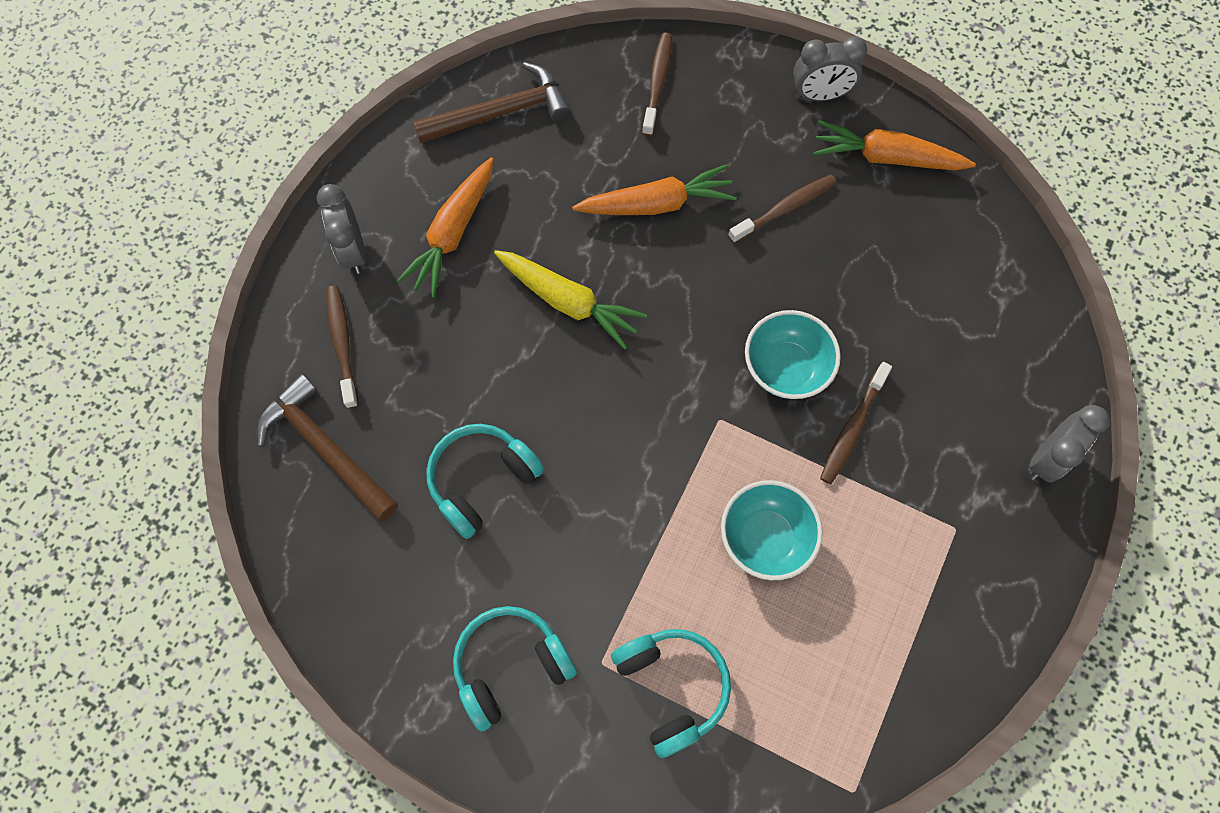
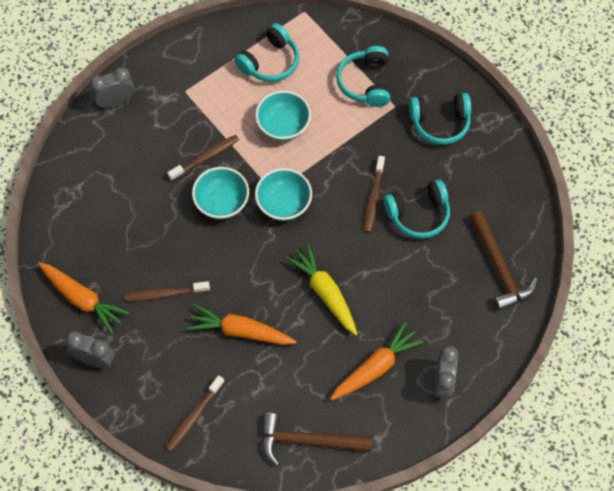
camera: 155 degrees left, 5 degrees down
brown toothbrush [326,286,359,409] -> brown toothbrush moved to [364,156,385,233]
none -> turquoise headphones [235,23,299,82]
none -> turquoise bowl [255,168,312,221]

